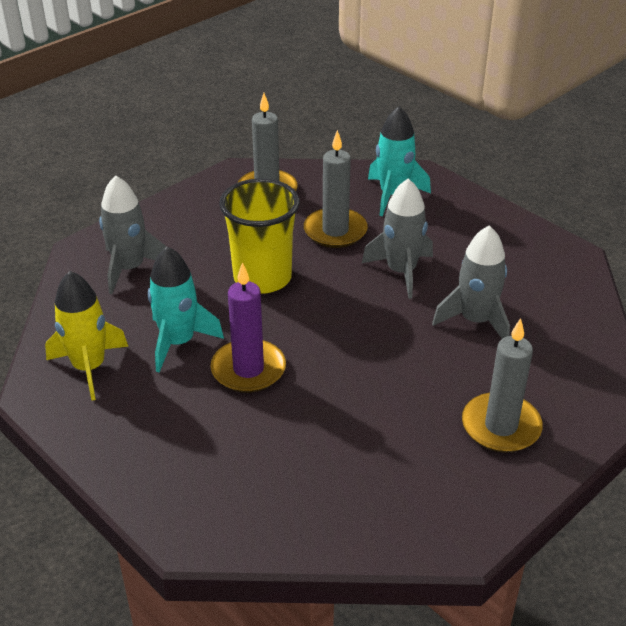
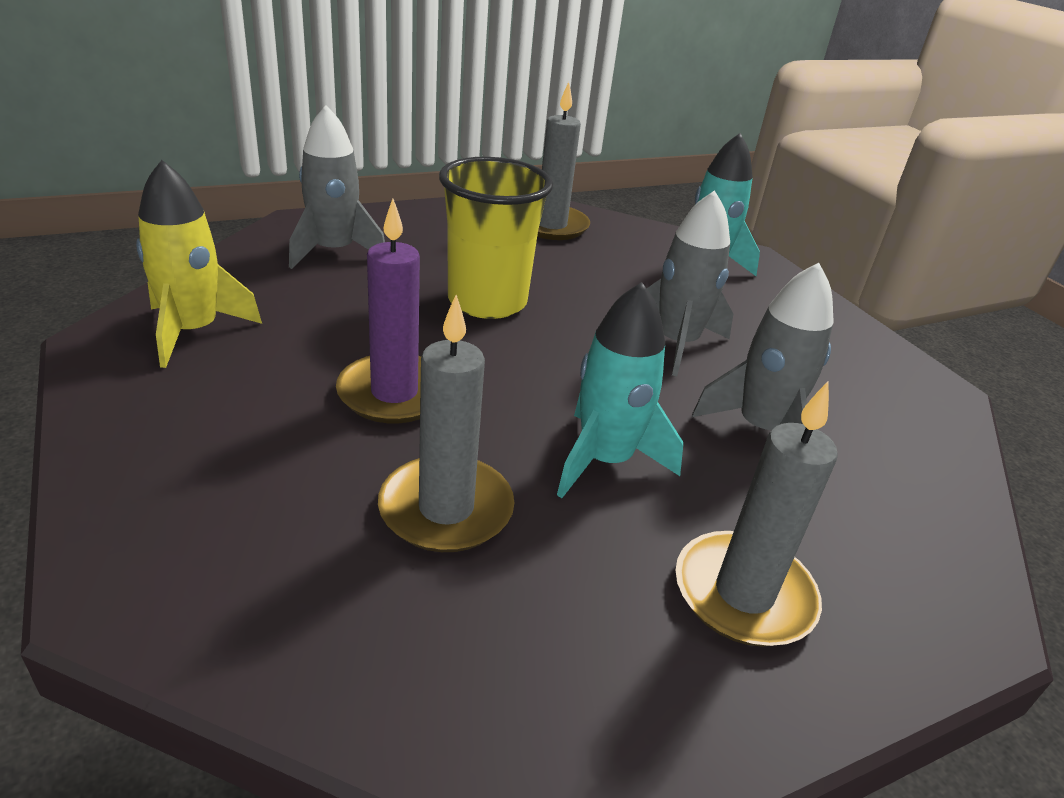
camera: 15 degrees right, 5 degrees down
turquoise rocket [148,246,224,372] -> turquoise rocket moved to [557,282,683,498]
grey candle [304,130,368,248] -> grey candle moved to [378,295,514,552]

